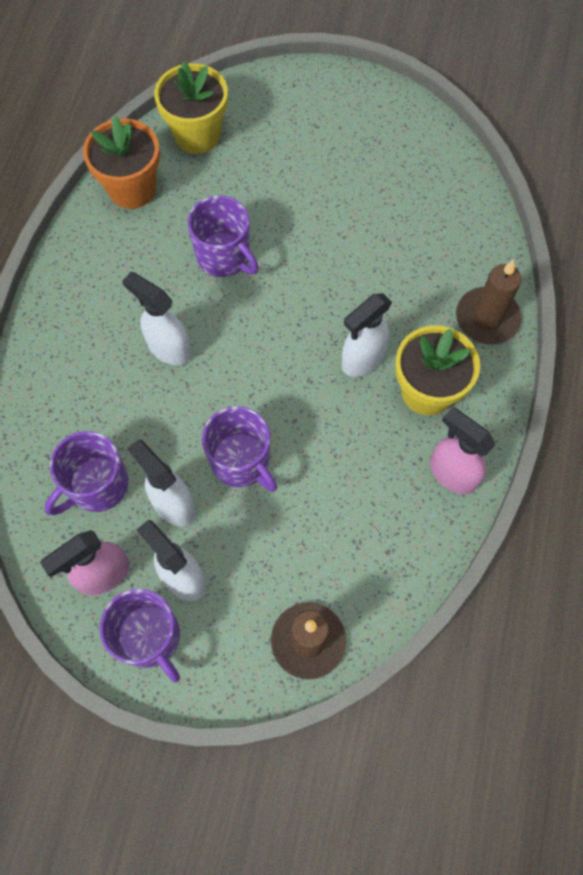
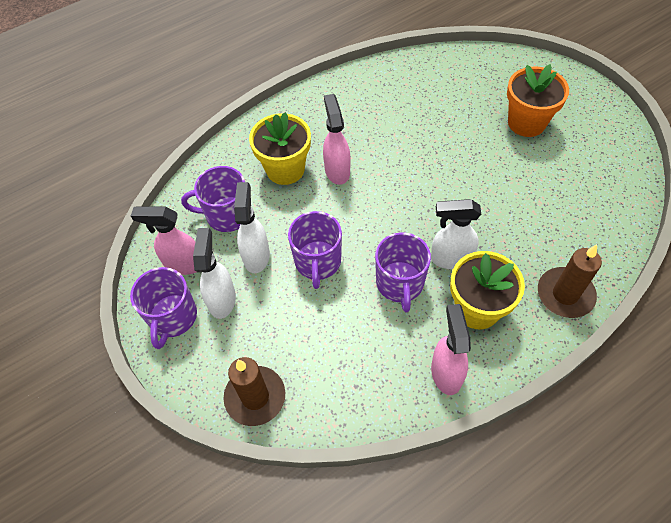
camera: 45 degrees right, 10 degrees down
orange flower pot [83,116,160,209] -> orange flower pot moved to [507,64,569,137]
white spray bottle [122,272,191,365] -> pink spray bottle [323,94,350,185]
yellow flower pot [154,61,228,154] -> yellow flower pot moved to [249,112,311,185]
purple mug [188,195,258,277] -> purple mug moved to [375,233,431,312]

